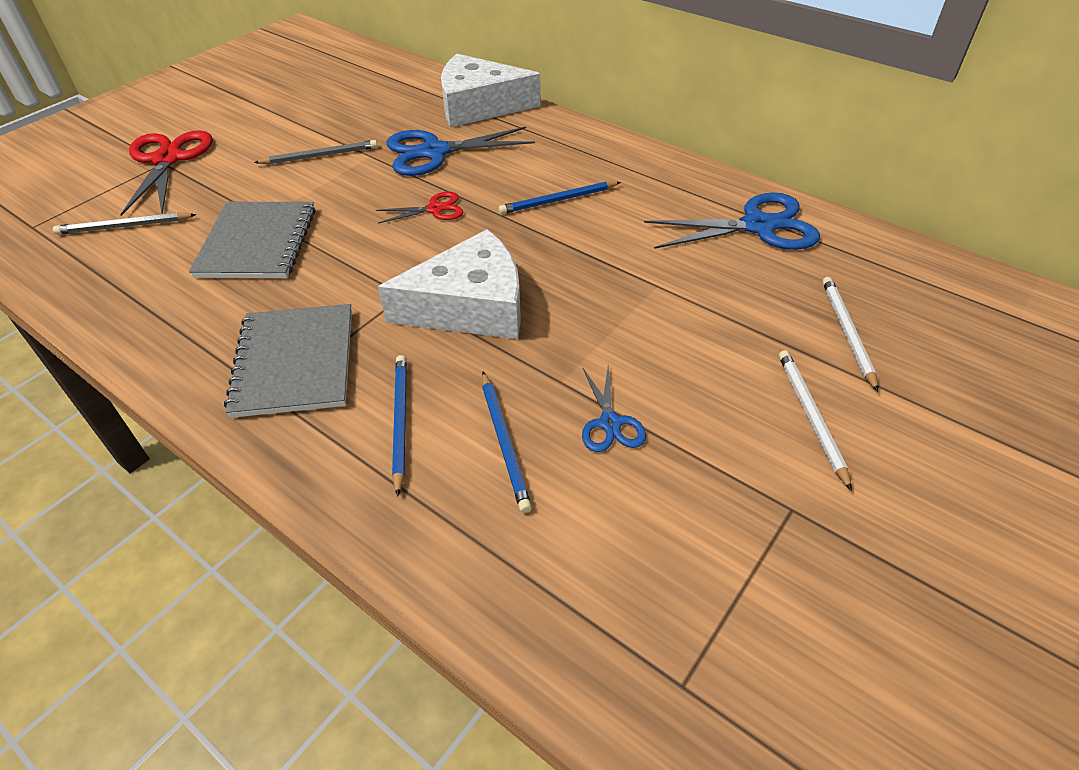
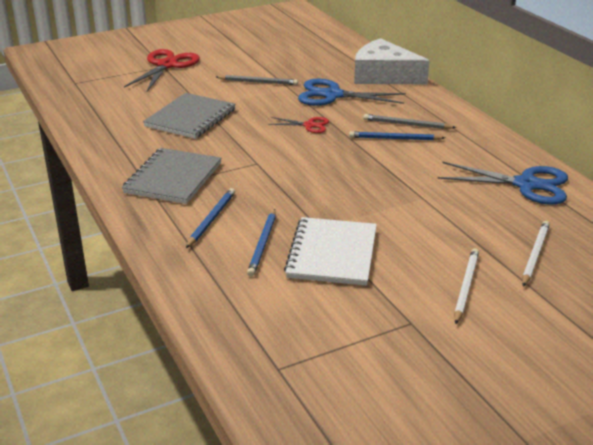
camera: 25 degrees right, 15 degrees down
grey pencil [53,212,196,235] -> grey pencil moved to [363,114,456,129]
white cheese [378,229,521,339] -> none
blue scissors [582,366,646,452] -> white notebook [284,217,377,286]

